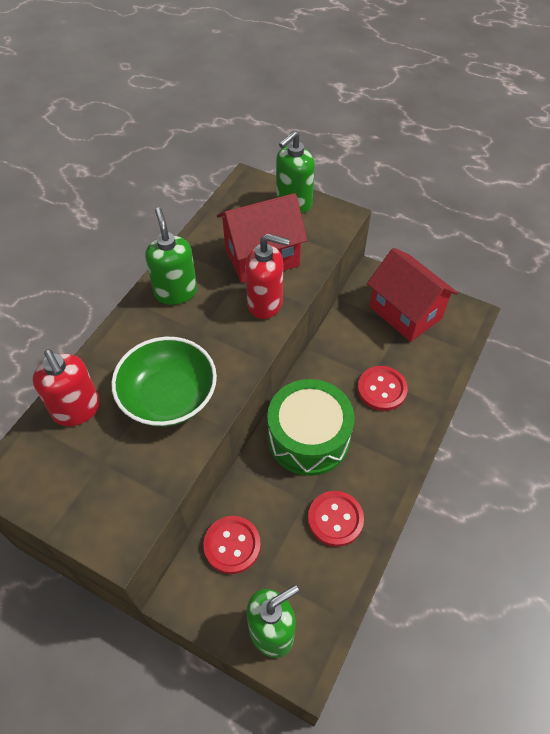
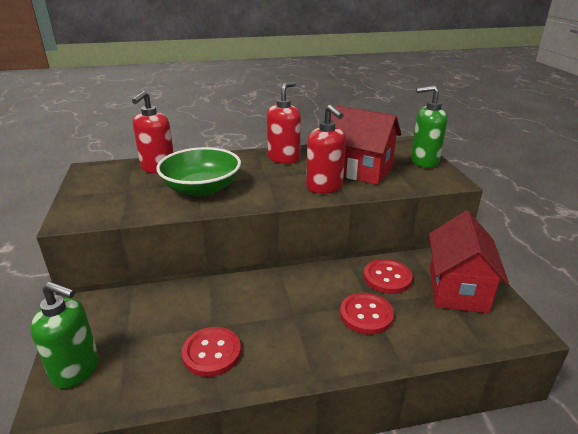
camera: 50 degrees right, 25 degrees down
green soap dispenser [145,208,197,305] -> red soap dispenser [267,81,301,164]
red button [203,516,261,574] -> red button moved to [364,259,413,294]
green drum [267,379,354,476] -> none

